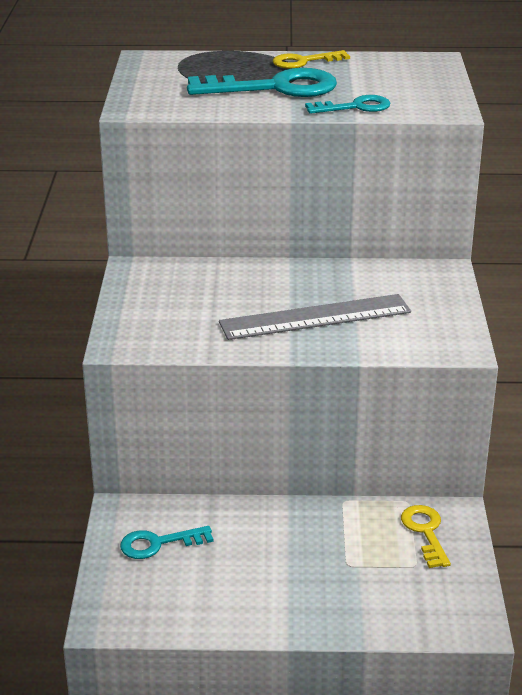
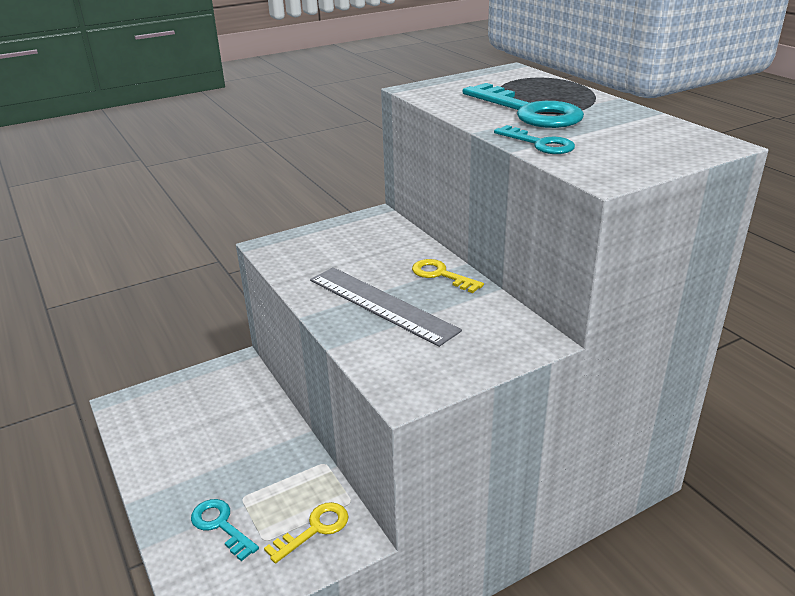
camera: 60 degrees right, 0 degrees up
turquoise key [120,526,214,559] -> turquoise key moved to [191,499,259,561]
yellow key [273,50,350,69] -> yellow key moved to [412,259,484,293]

